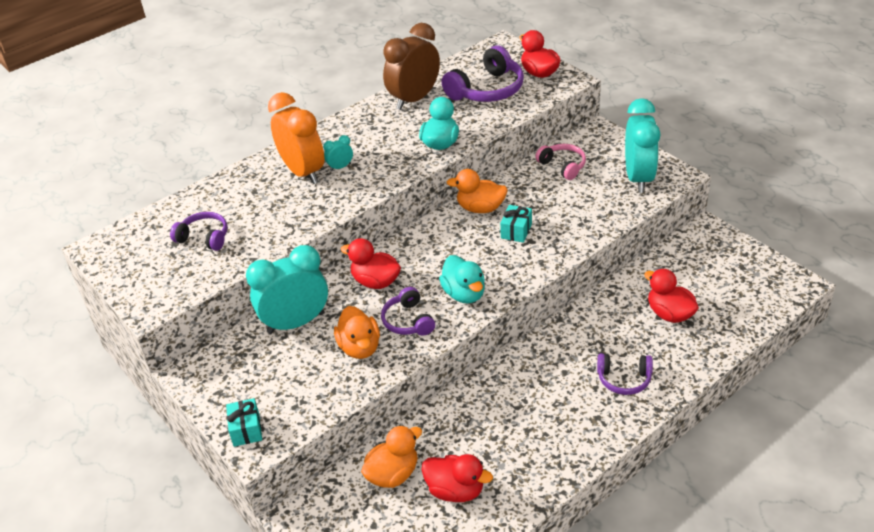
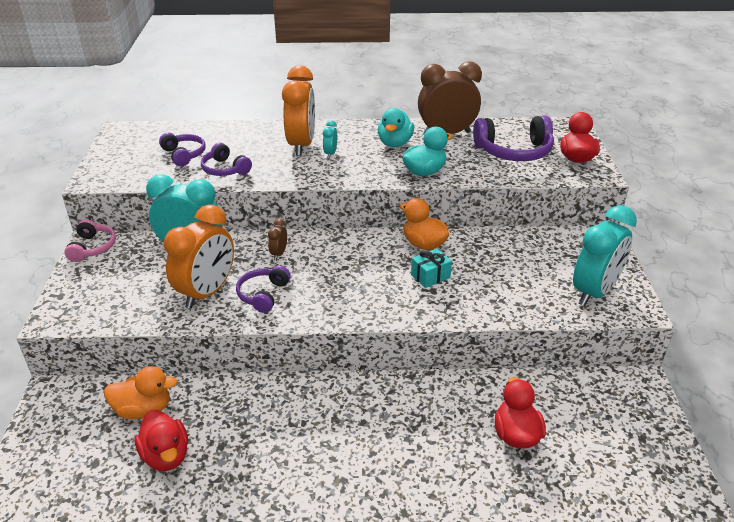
camera: 35 degrees right, 5 degrees down
turquoise gift [226,398,262,447] -> none
turquoise clock [323,135,353,171] -> turquoise clock turned 90 degrees counterclockwise [323,120,337,158]
orange duck [334,306,380,359] -> orange clock [164,205,234,309]
red duck [341,238,401,289] -> brown clock [268,219,287,260]
turquoise duck [439,255,485,304] -> turquoise duck moved to [378,108,414,147]
pink headphones [535,144,586,180] -> pink headphones moved to [64,219,116,262]
purple headphones [597,353,653,395] -> purple headphones moved to [201,143,252,176]

